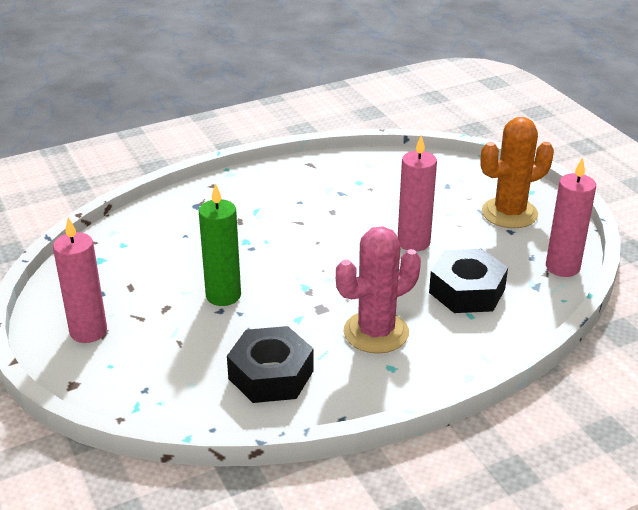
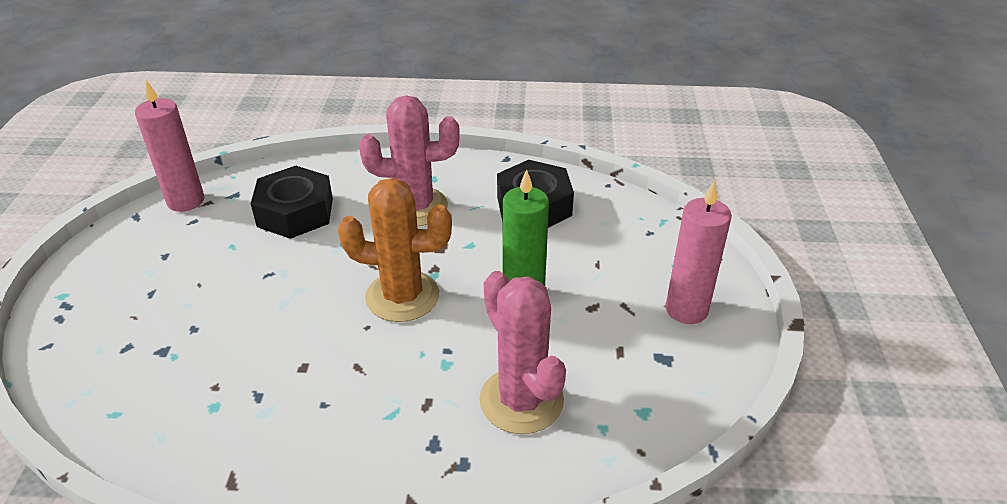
camera: 150 degrees left, 5 degrees up
pink candle [397,135,437,252] -> none
orange cactus [480,117,554,228] -> orange cactus moved to [338,178,452,322]
none -> pink cactus [479,271,566,434]

